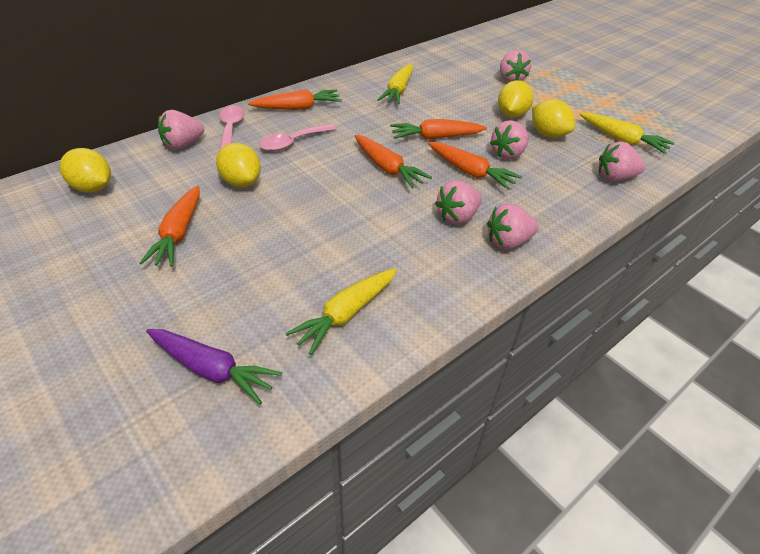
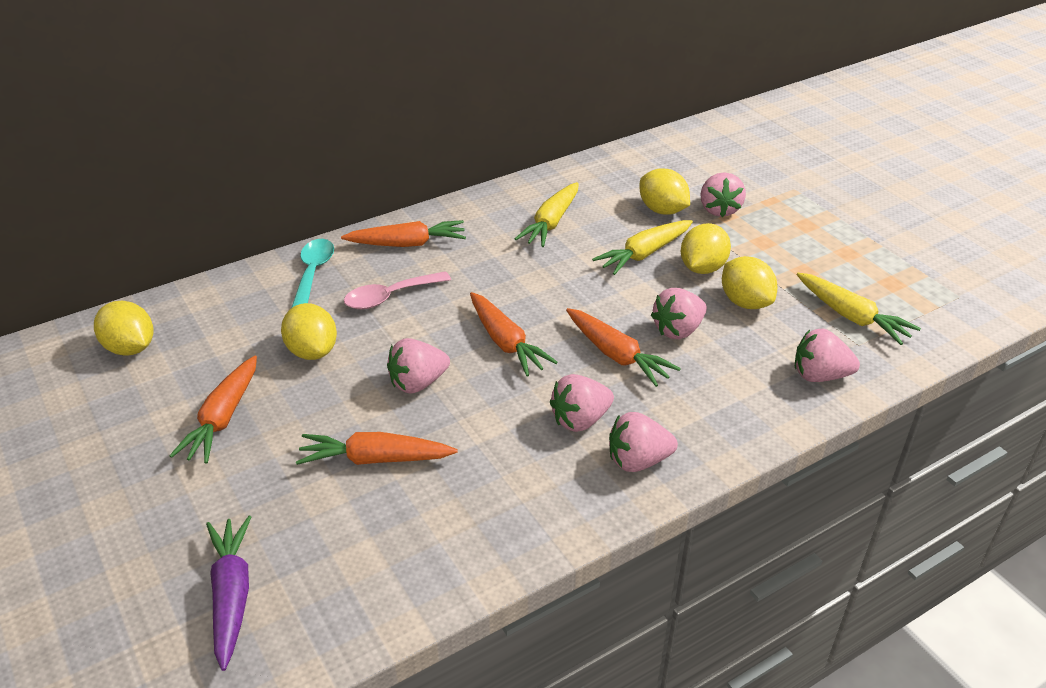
camera: 10 degrees right, 5 degrees down
purple carrot [146,329,282,405] -> purple carrot turned 135 degrees counterclockwise [206,516,251,671]
pink strawberry [158,110,204,150] -> pink strawberry moved to [387,338,450,394]
pink spoon [219,105,244,151] -> turquoise spoon [291,239,334,308]
yellow carrot [285,268,397,355] -> yellow carrot moved to [592,220,693,275]
orange carrot [390,119,487,140] -> orange carrot moved to [296,432,458,465]
none -> yellow lemon [639,168,690,215]

